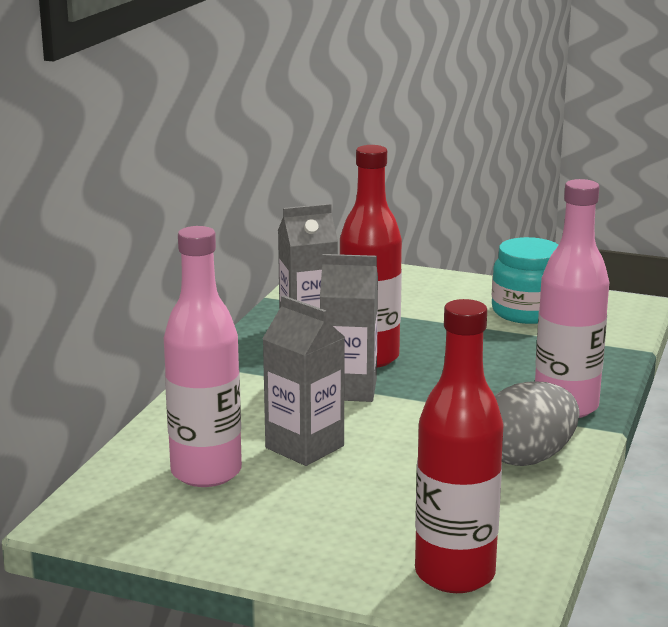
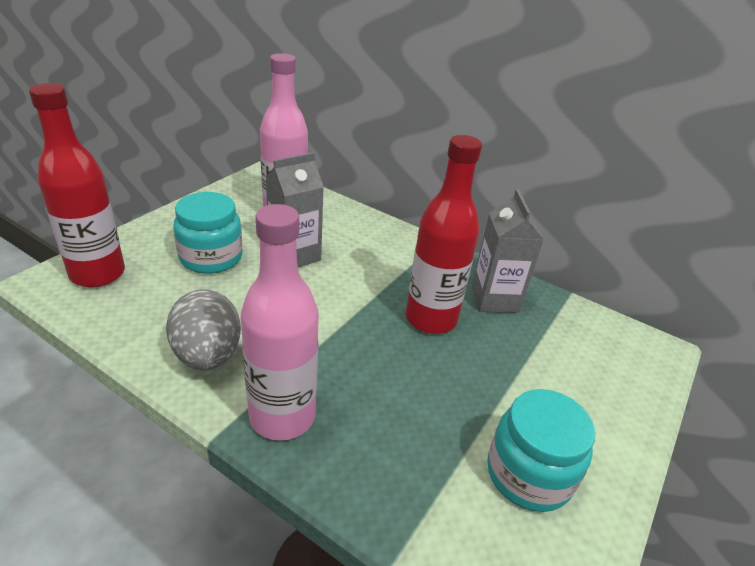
camera: 100 degrees right, 15 degrees up
grey carton [320,254,378,402] -> none
none -> turquoise jar [173,192,243,274]

